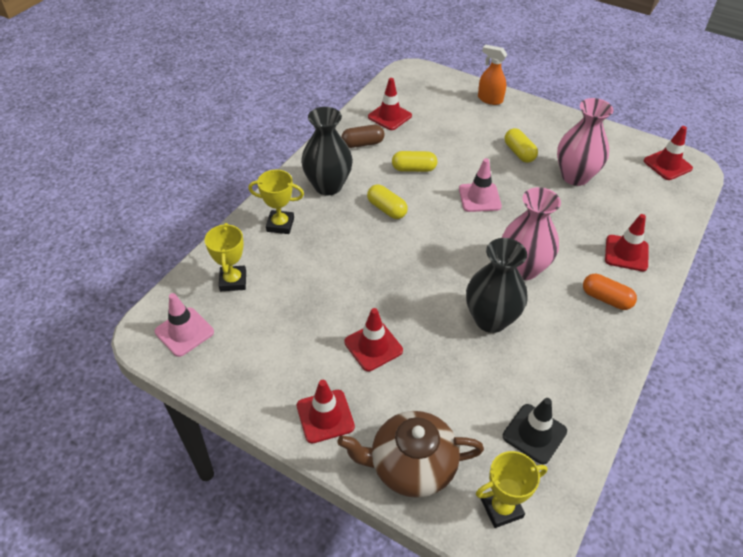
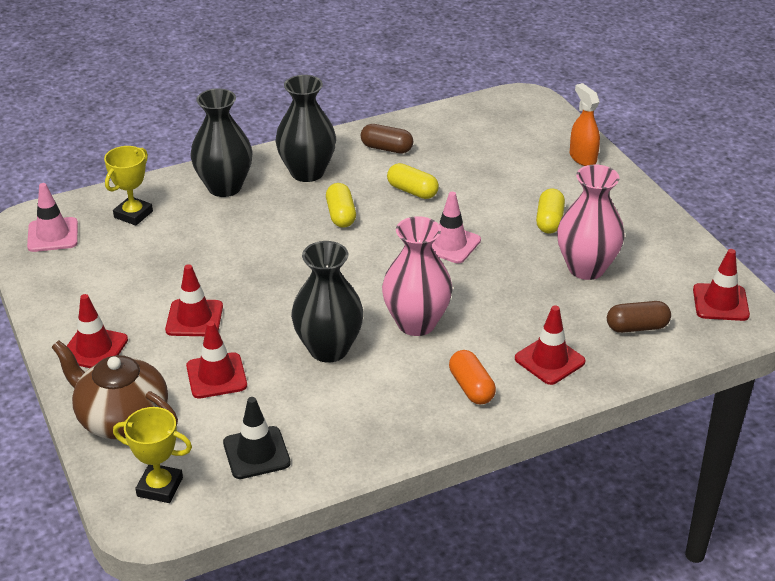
camera: 35 degrees right, 10 degrees down
yellow trophy [249,170,304,234] -> black vase [191,88,253,197]
red traffic cone [368,78,412,130] -> red traffic cone moved to [186,321,247,398]
none -> brown capsule [607,301,671,333]

